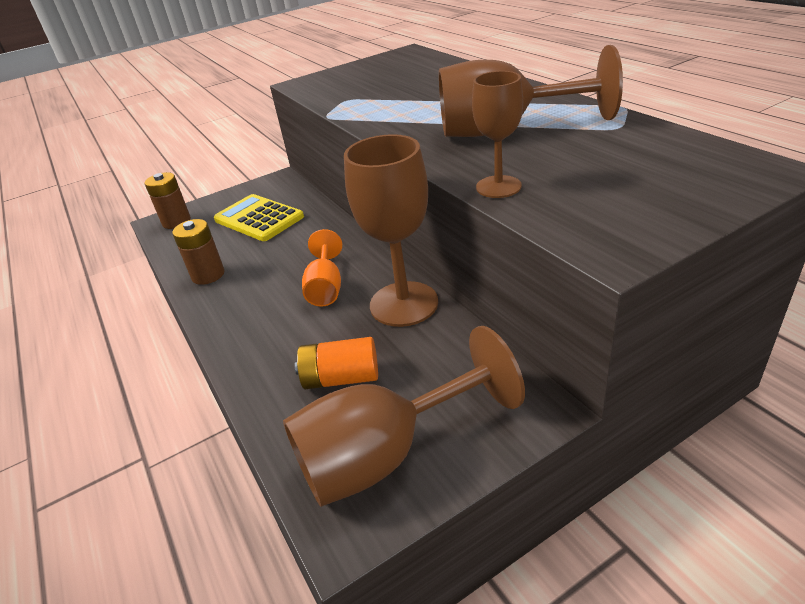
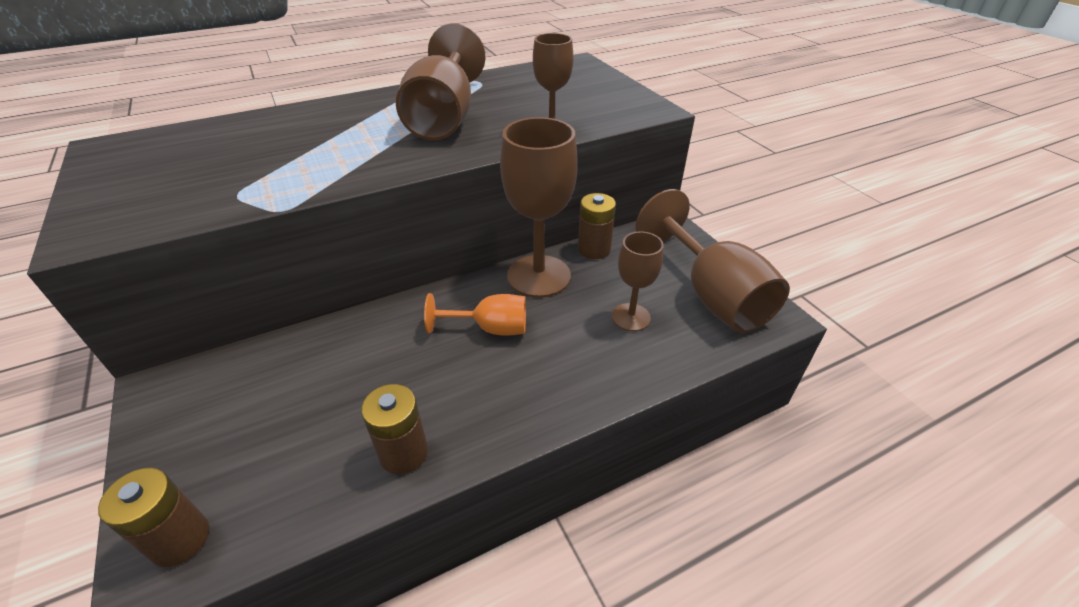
camera: 90 degrees left, 5 degrees up
yellow calculator [214,194,304,241] -> none
orange battery [295,337,378,389] -> brown goblet [612,231,664,331]
none -> brown battery [578,193,616,259]

